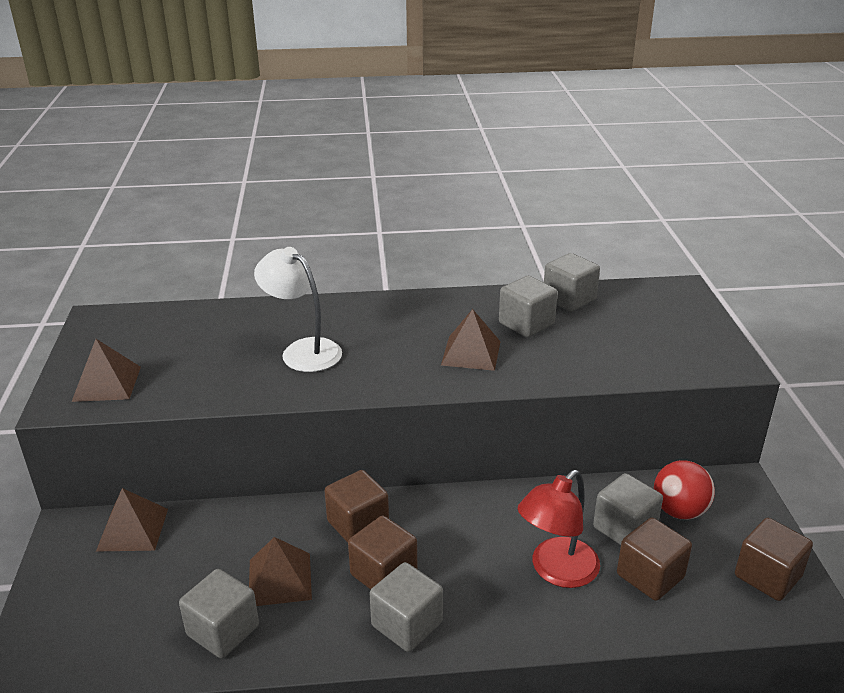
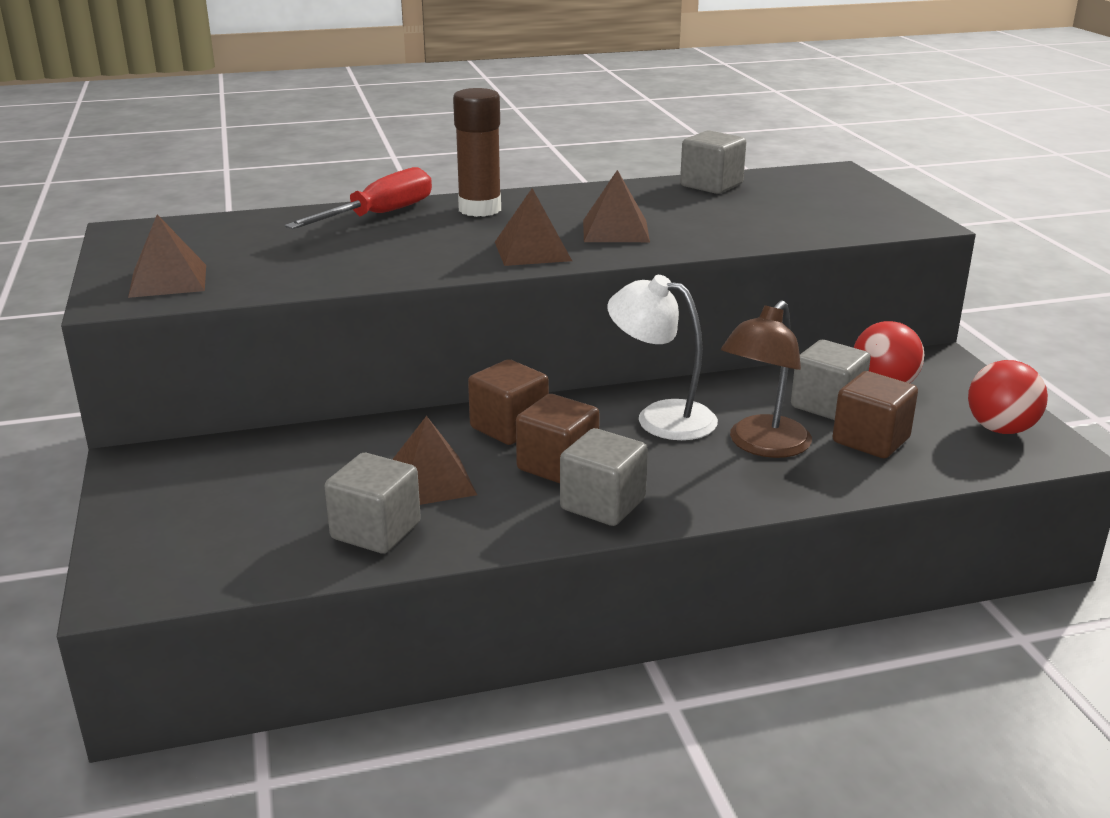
camera: 10 degrees left, 5 degrees down
brown pyramid [96,488,168,551] -> brown pyramid moved to [495,188,572,266]
white lamp [254,247,342,372] -> white lamp moved to [607,275,718,440]
grey cube [499,276,558,338] -> none
red lamp [518,470,600,588] -> brown lamp [721,300,812,458]
brown cube [735,518,813,601] -> red ball [968,360,1048,434]
none -> red screwdriver [285,167,432,229]
none -> brown glue stick [453,88,501,217]

